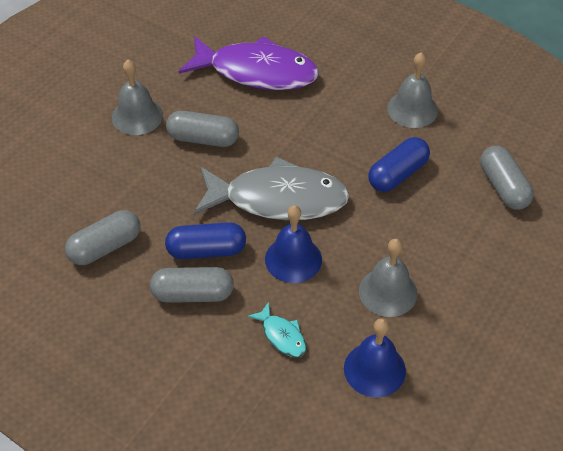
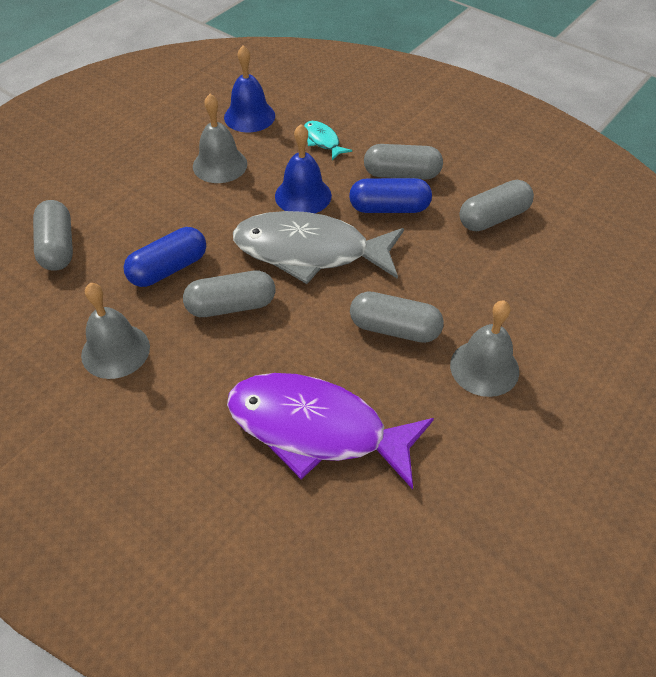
camera: 175 degrees left, 0 degrees up
none -> grey capsule [183,271,275,317]

